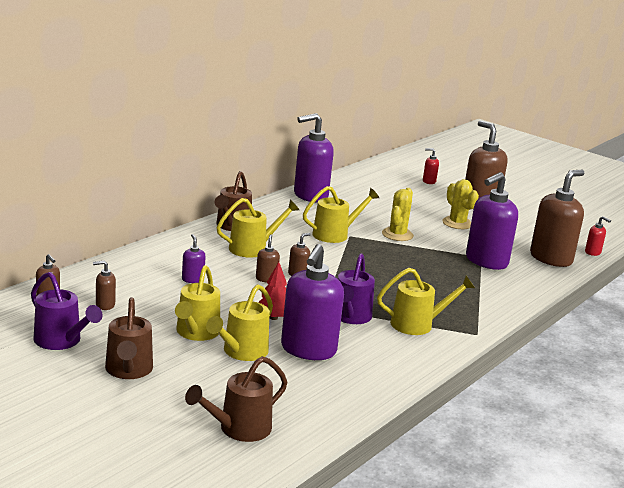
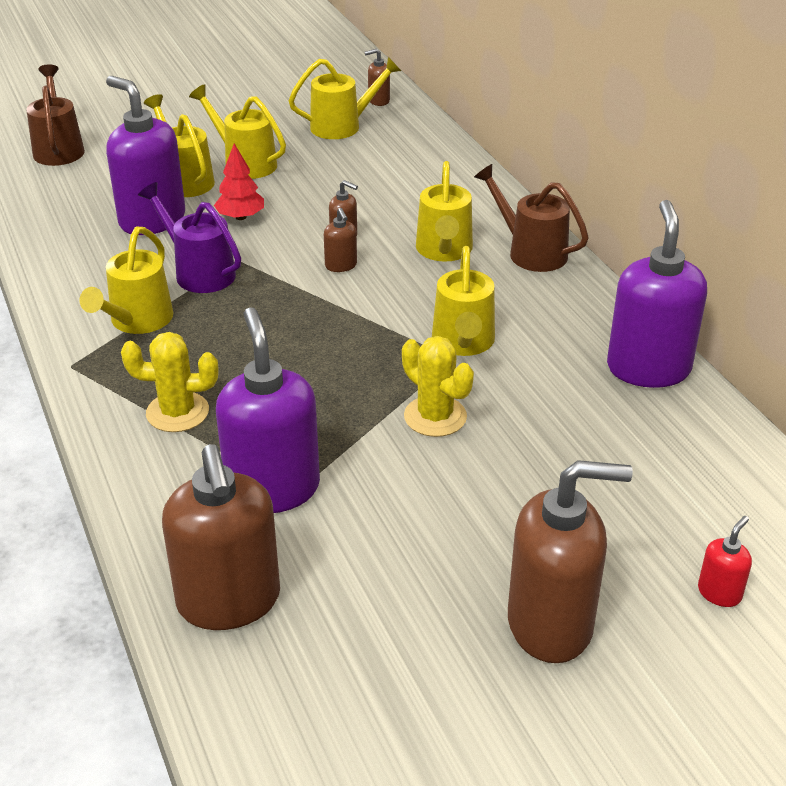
camera: 120 degrees right, 15 degrees up
purple watering can [31,272,103,350] -> none
brown soap dispenser [93,261,116,310] -> yellow watering can [288,57,401,139]
brown watering can [105,297,153,379] -> none
purple soap dispenser [182,234,206,283] -> none
yellow cactus [442,179,479,229] -> yellow cactus moved to [121,332,218,432]
red soap dispenser [585,216,611,256] -> none

